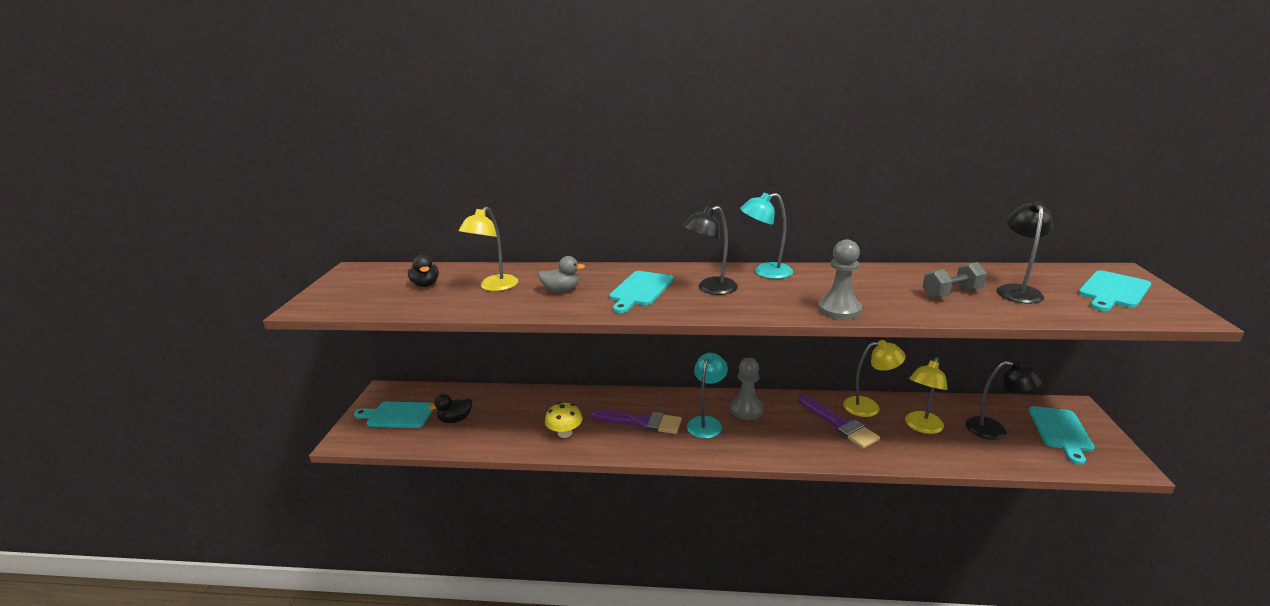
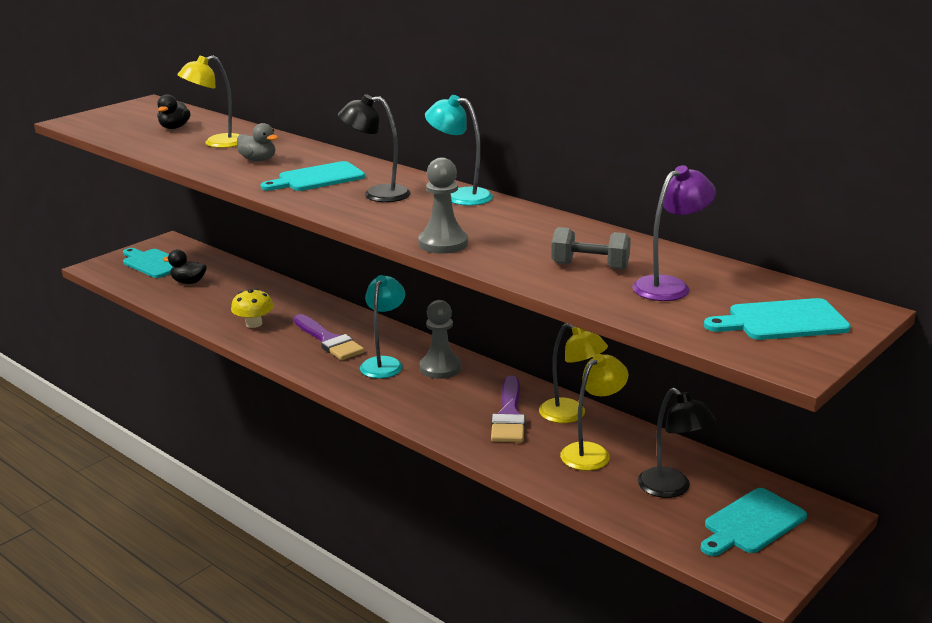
camera: 35 degrees right, 0 degrees up
turquoise lamp [687,353,728,438] -> turquoise lamp turned 45 degrees counterclockwise [360,275,405,378]
yellow lamp [905,357,948,434] -> yellow lamp turned 150 degrees clockwise [560,354,628,471]
black lamp [996,201,1052,304] -> purple lamp [632,165,716,301]

